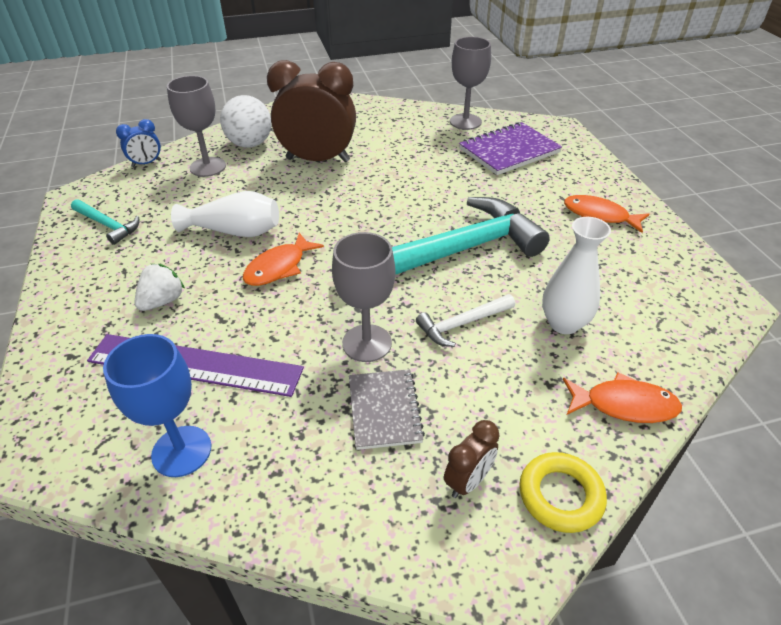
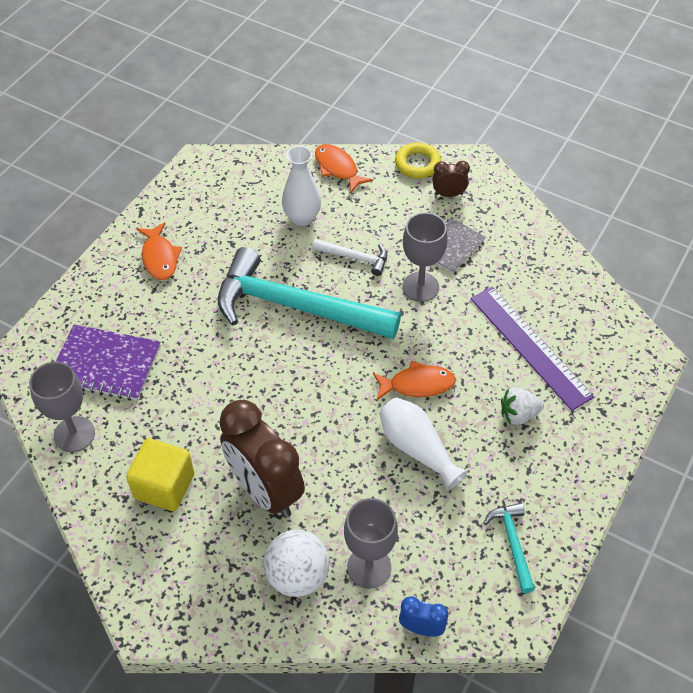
camera: 135 degrees left, 10 degrees up
blue goblet [103,334,211,477] -> none
none -> yellow cube [126,438,194,511]

